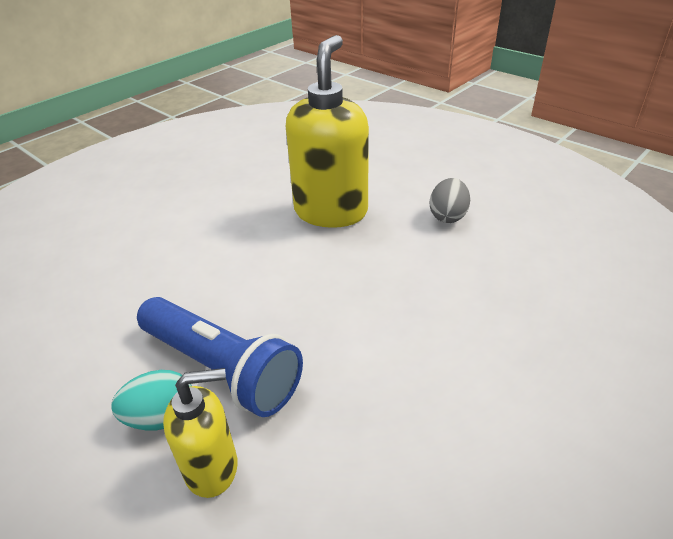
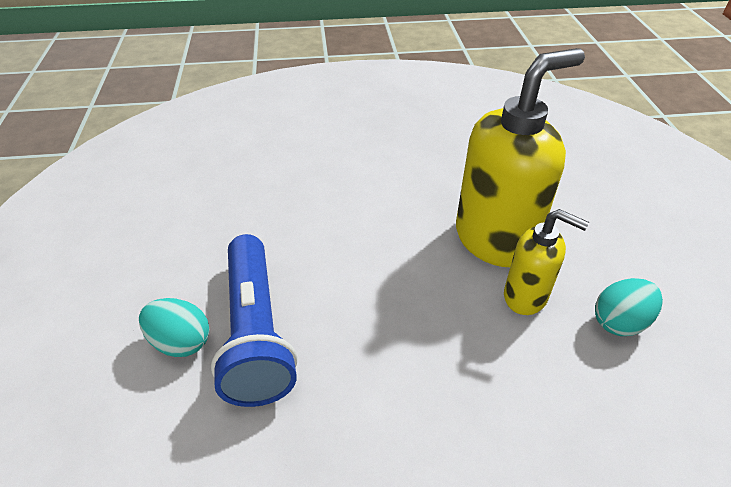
camera: 40 degrees right, 5 degrees up
yellow soap dispenser [163,368,238,498] -> yellow soap dispenser moved to [504,209,589,315]
grey egg [430,178,470,223] -> turquoise egg [595,278,663,336]

